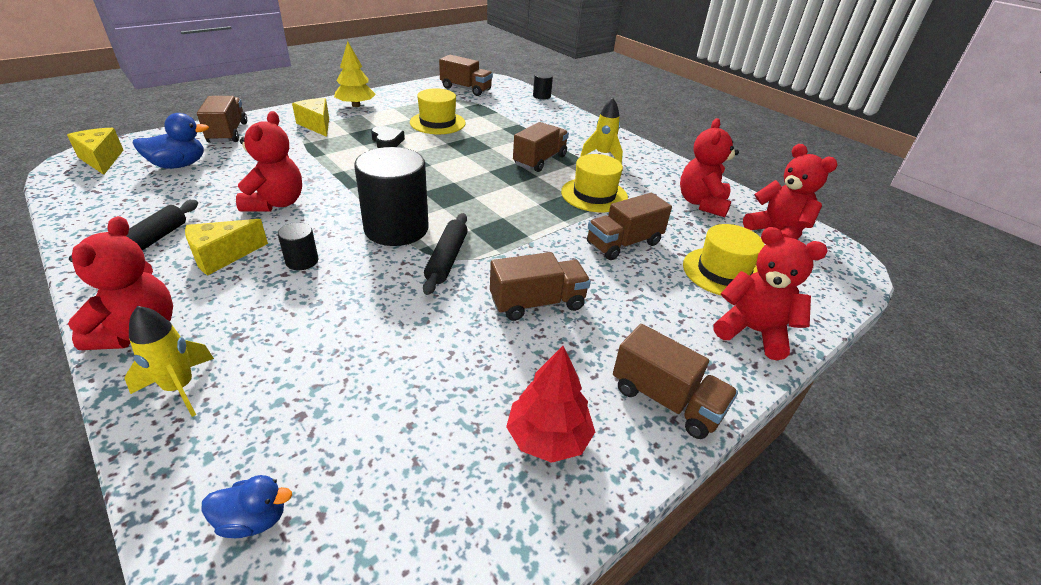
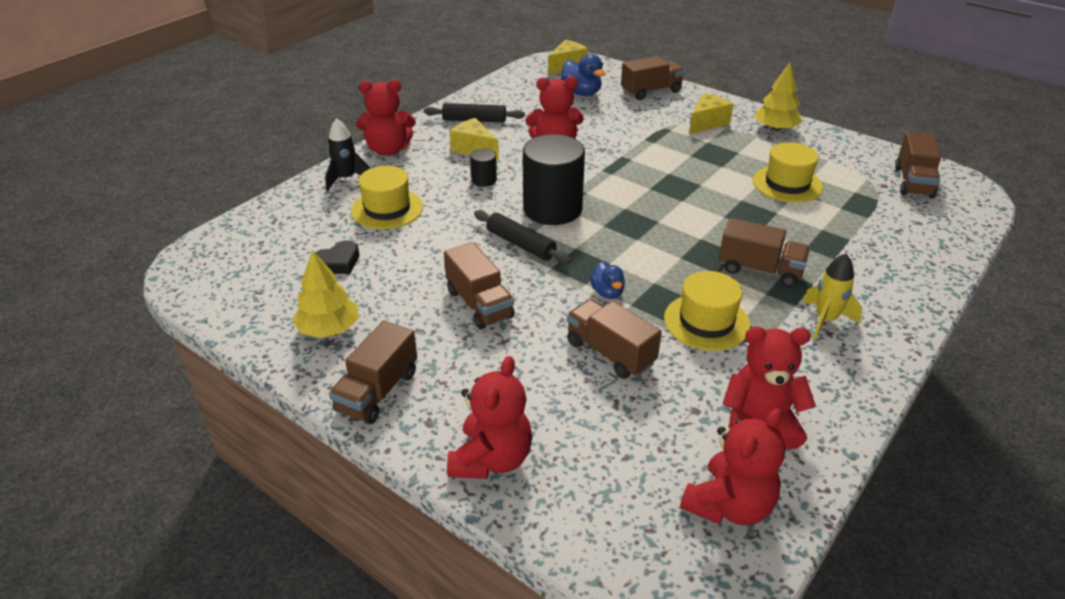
camera: 80 degrees right, 0 degrees up
yellow rocket [124,306,214,417] -> black rocket [325,119,370,191]
blue duck [202,475,292,538] -> blue duck moved to [590,261,625,299]
black heart [371,126,405,148] -> black heart moved to [315,240,359,274]
black rolling pin [423,213,468,295] -> black rolling pin turned 45 degrees clockwise [474,210,571,264]
red tree [506,346,595,463] -> yellow tree [292,250,358,338]
black cylinder [533,72,553,100] -> none
yellow hat [683,224,764,296] -> yellow hat moved to [351,166,423,229]

